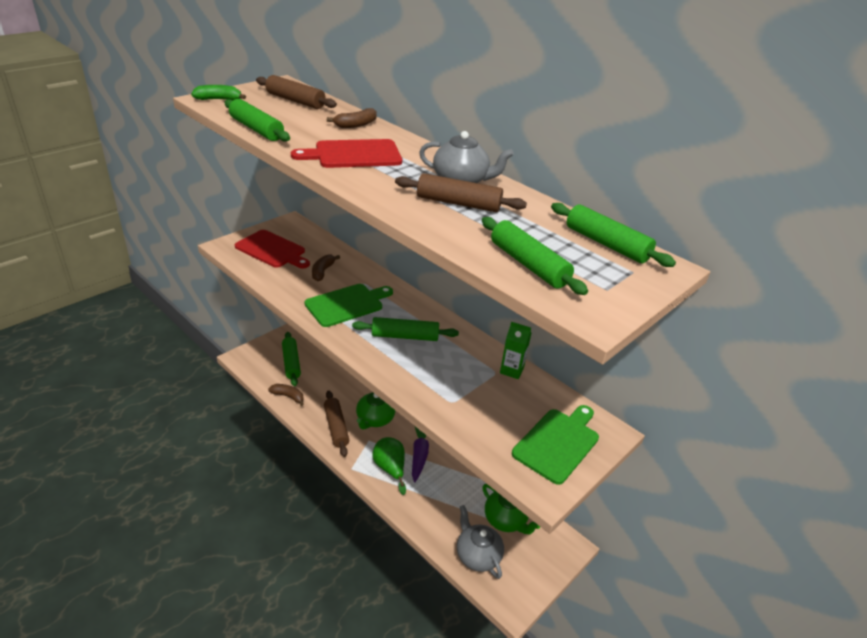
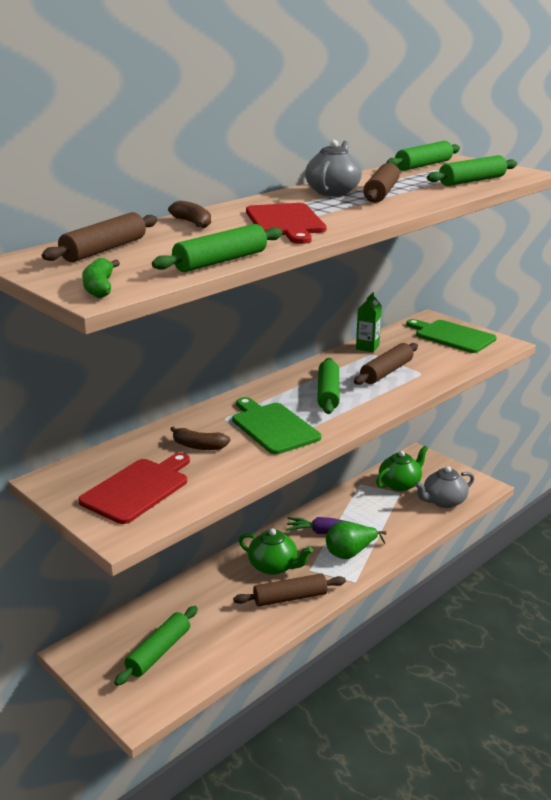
camera: 85 degrees left, 10 degrees down
brown banana [268,384,304,406] -> none
green rolling pin [282,332,301,386] -> green rolling pin turned 45 degrees counterclockwise [114,606,198,686]
none -> brown rolling pin [354,343,418,385]

